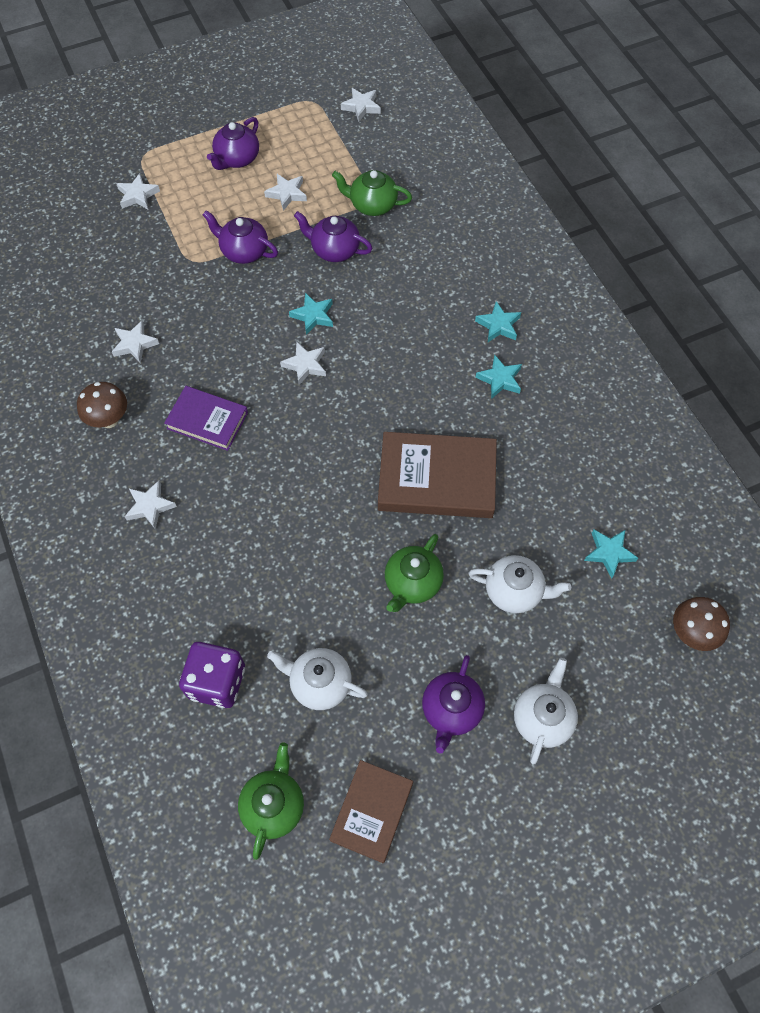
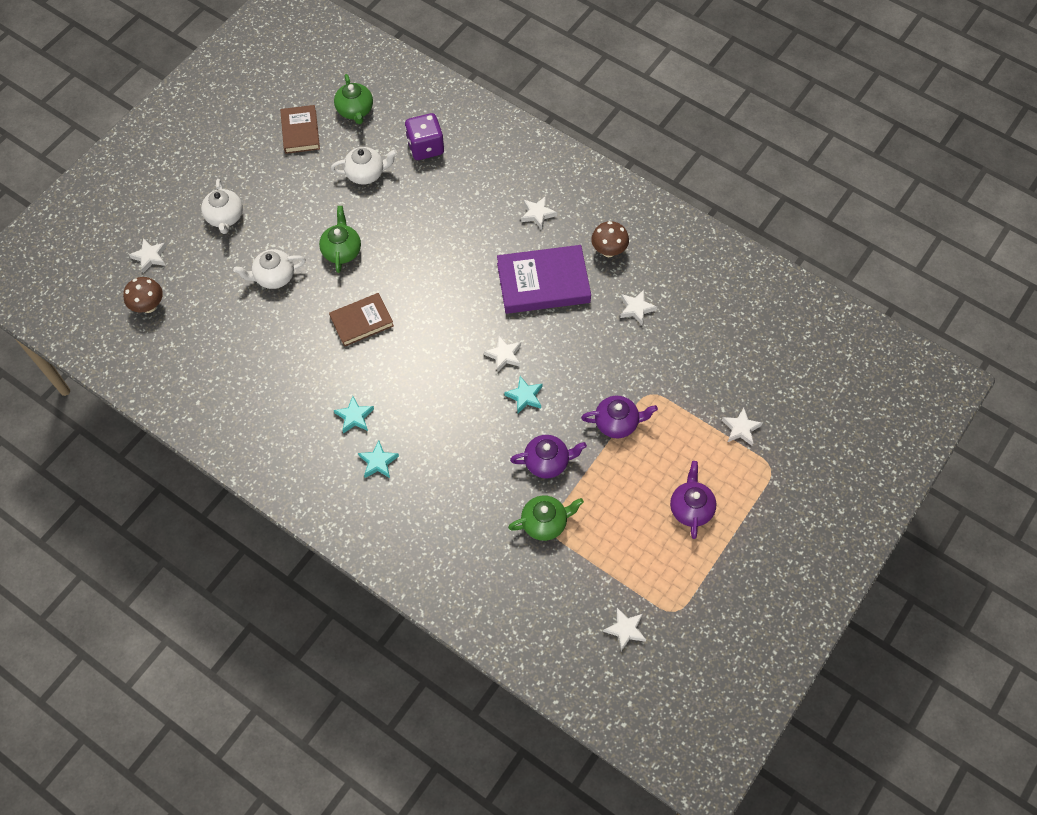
camera: 150 degrees right, 0 degrees up
purple book [164,386,248,451] -> purple book [497,245,591,314], size x1.62
white star [264,174,307,211] -> white star moved to [129,238,167,273]
brown book [378,432,497,518] -> brown book [329,293,394,347], size x0.62
purple teapot [422,655,485,753] -> none
turquoise star [584,529,638,579] -> none

